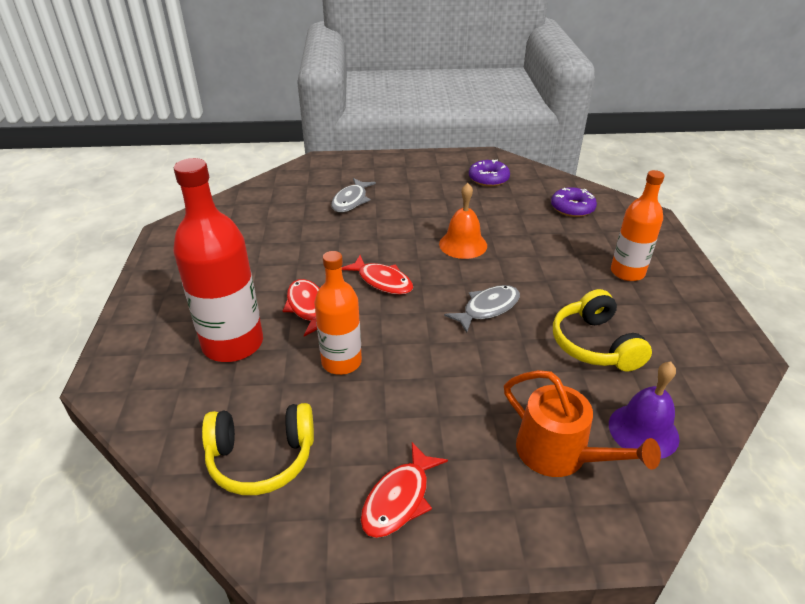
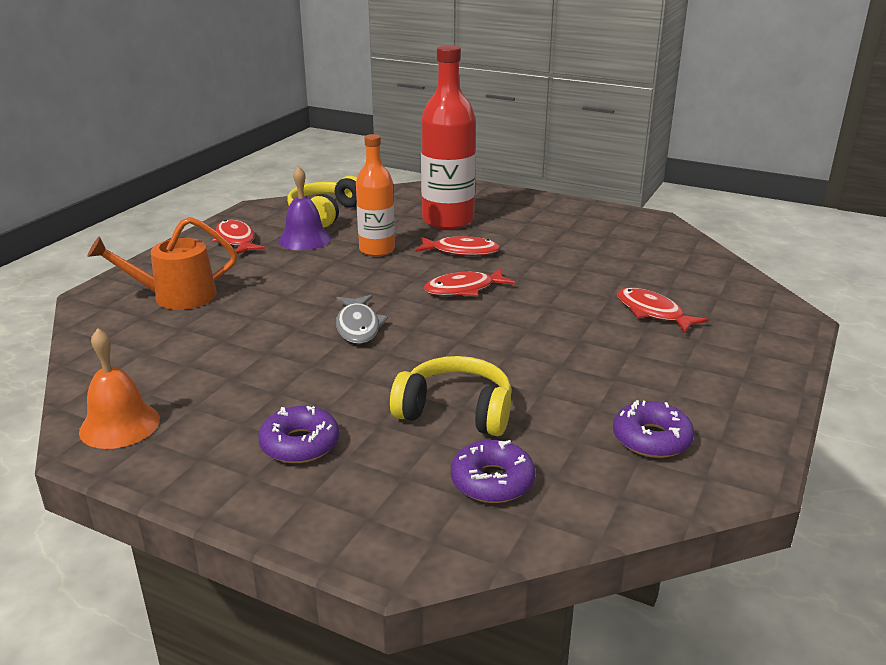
camera: 120 degrees right, 10 degrees down
grey fish [331,178,376,212] -> red fish [617,288,709,333]
orange bell [439,183,487,259] -> orange bell moved to [79,328,160,449]
yellow headphones [553,289,652,372] -> yellow headphones moved to [390,356,512,436]
purple bell [609,362,680,459] -> purple bell moved to [278,166,331,250]
orange bottle [611,170,665,281] -> purple donut [258,406,339,463]

